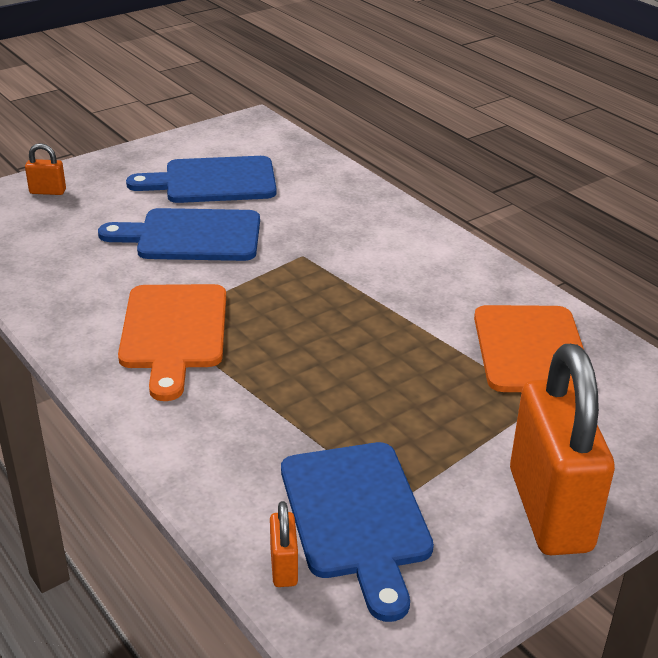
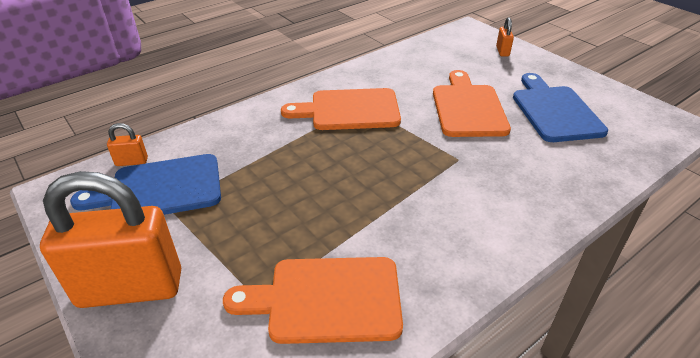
camera: 90 degrees right, 5 degrees up
blue cutting board [98,208,260,261] -> orange cutting board [433,70,511,137]

